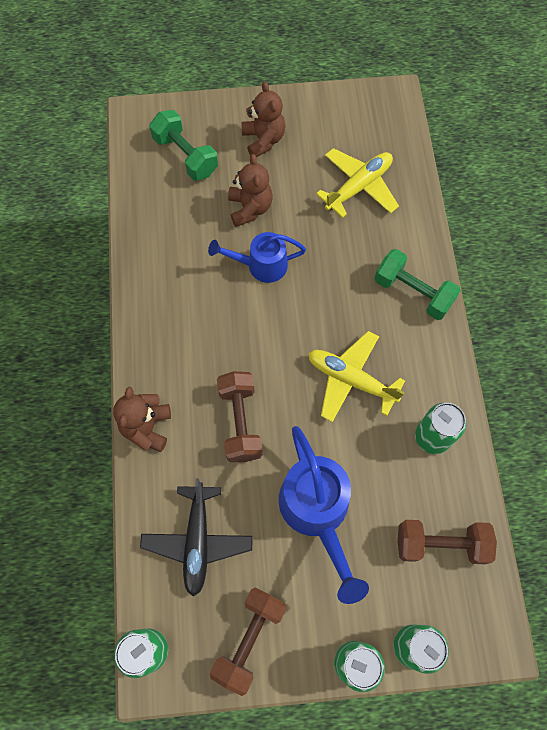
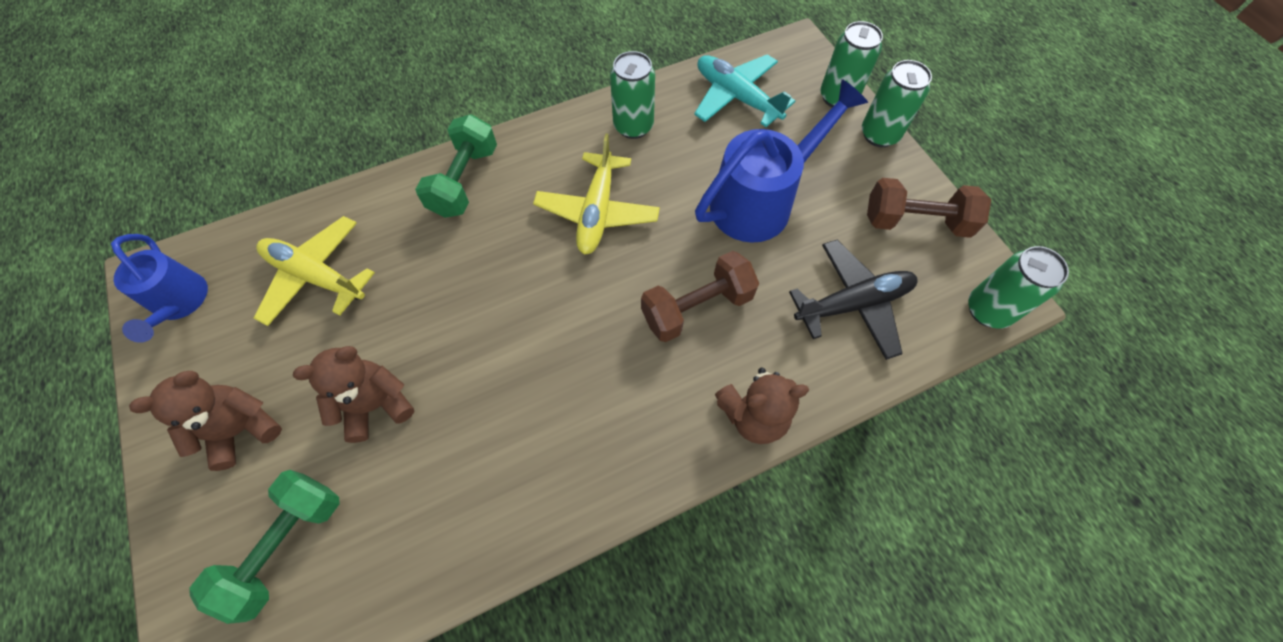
camera: 110 degrees left, 5 degrees down
blue watering can [208,232,306,283] -> blue watering can moved to [111,234,208,343]
brown dumbbell [398,520,497,564] -> turquoise plane [694,54,795,127]

